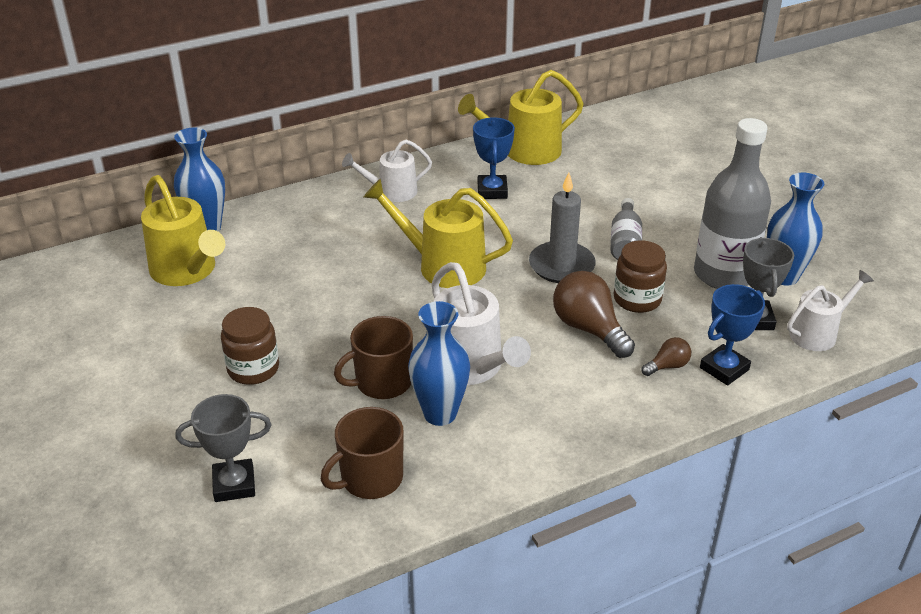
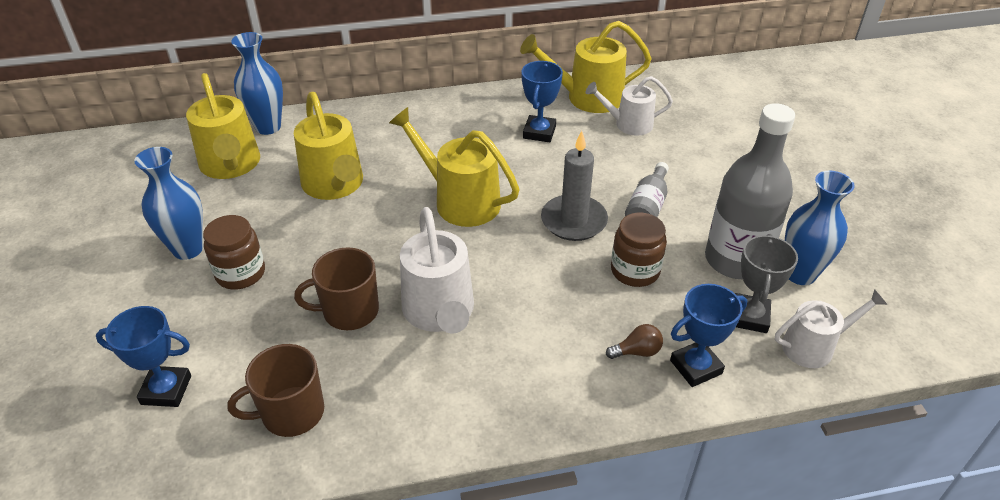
camera: 15 degrees right, 5 degrees up
grey trophy [176,394,271,502] -> blue trophy [96,306,191,407]
white watering can [342,140,432,202] -> white watering can moved to [586,76,673,136]
blue vase [408,301,470,426] -> blue vase moved to [134,147,203,260]
brown light bulb [553,271,635,358] -> none
none -> yellow watering can [294,92,363,200]

